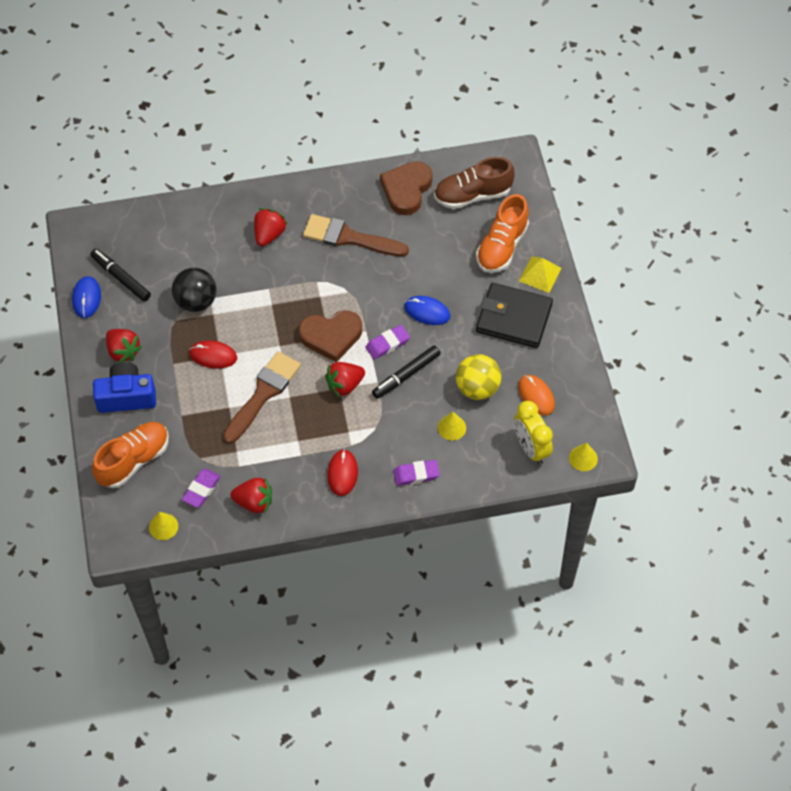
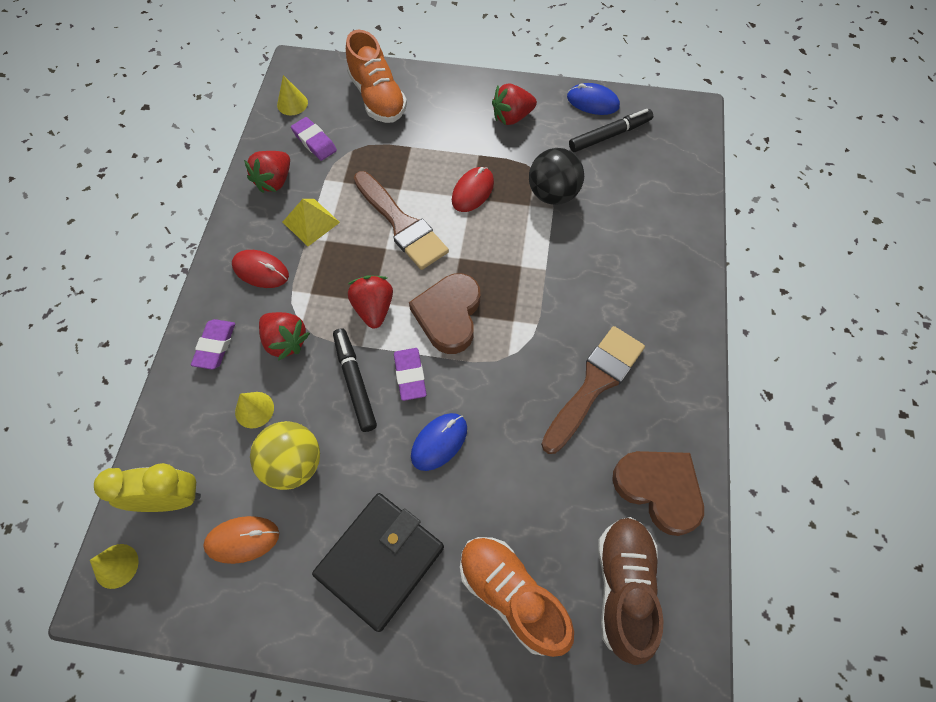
camera: 110 degrees right, 5 degrees up
blue camera [93,362,156,413] -> none
red strawberry [254,208,287,246] -> red strawberry moved to [259,312,310,361]
yellow pyramid [519,256,562,293] -> yellow pyramid moved to [283,199,340,246]

